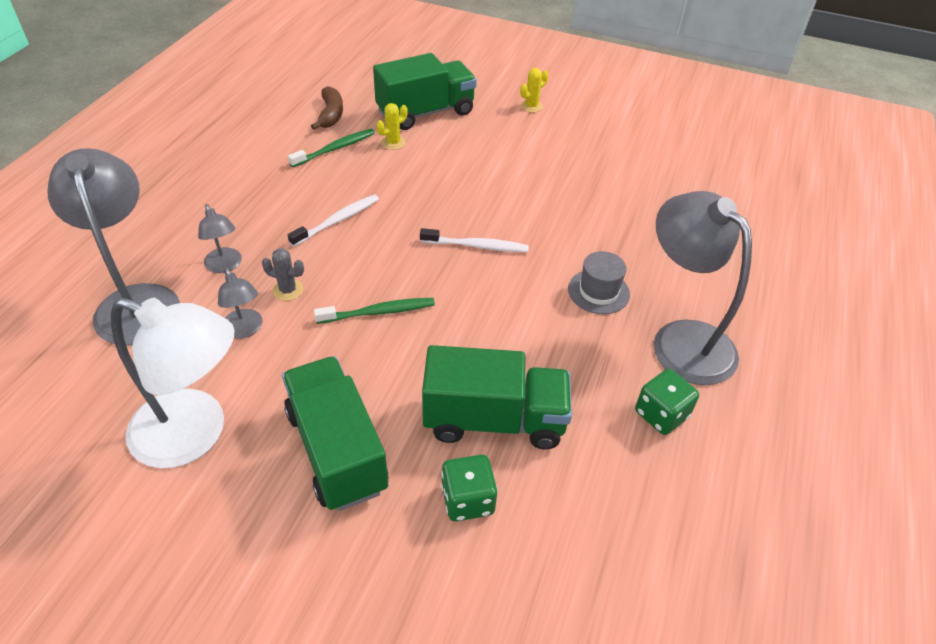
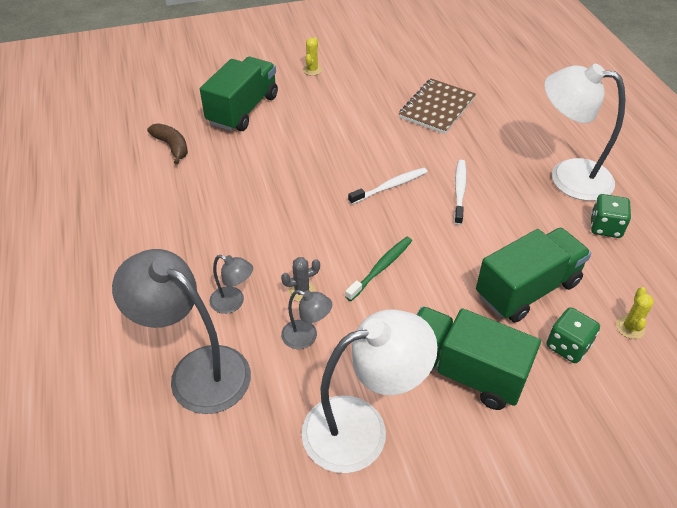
camera: 35 degrees left, 0 degrees up
green toothbrush [288,129,375,167] -> none
white toothbrush [288,194,379,247] -> white toothbrush moved to [454,160,467,225]
yellow cactus [377,103,407,150] -> yellow cactus moved to [616,287,654,339]
grey hat [568,251,630,314] -> none
grey lamp [654,191,752,385] -> white lamp [544,64,625,201]
none -> brown notebook [399,79,476,134]

